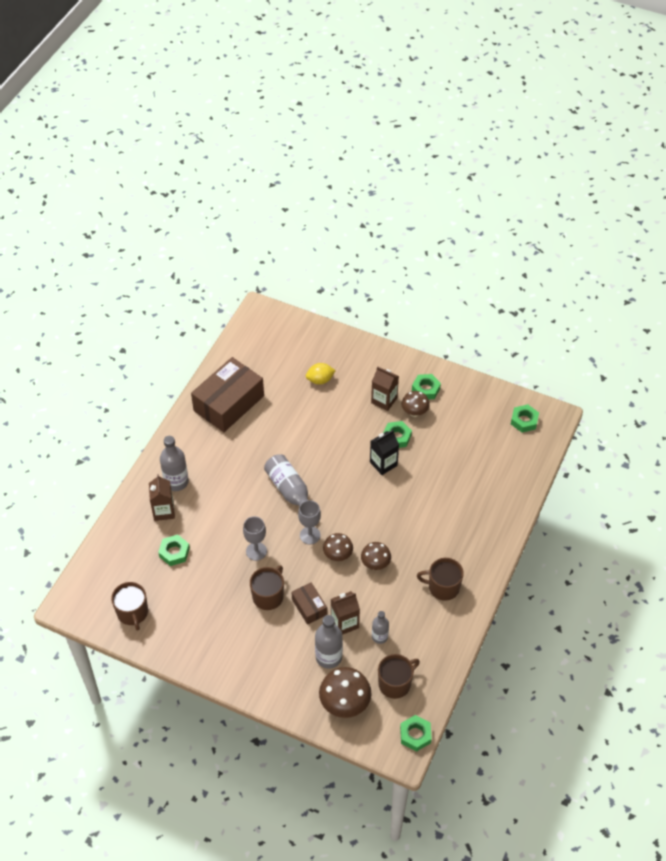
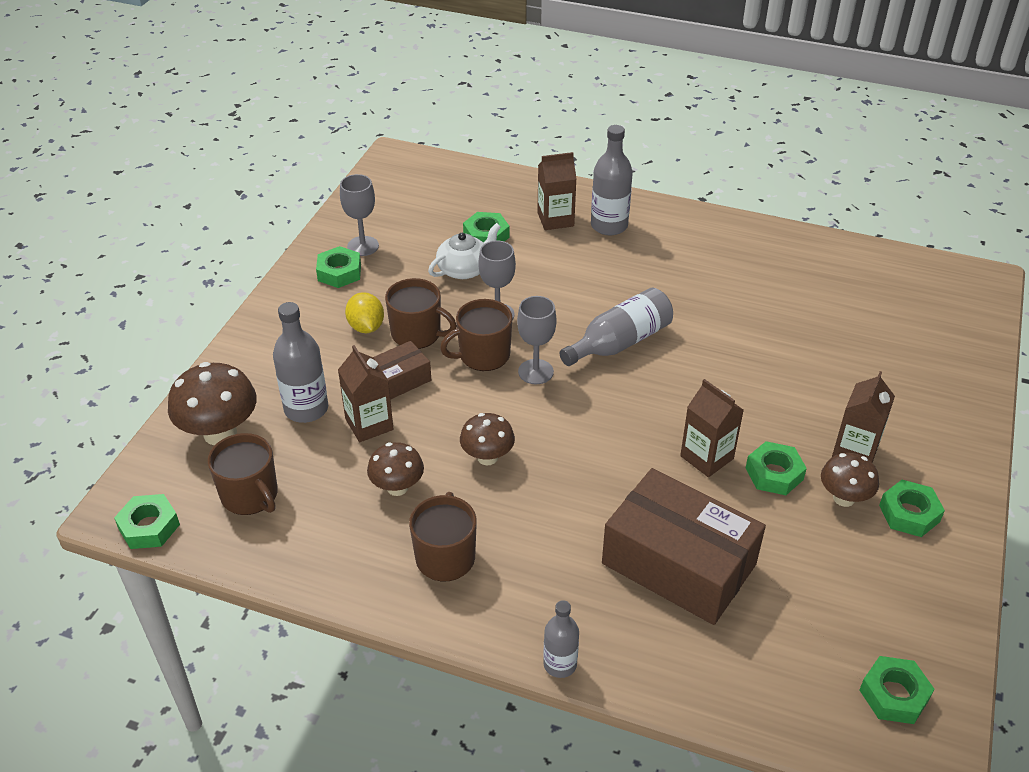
camera: 85 degrees right, 10 degrees down
brown mug [111,582,148,631] -> brown mug moved to [440,299,512,371]
brown box [191,357,264,432] -> brown box moved to [602,468,766,625]
yellow lemon [306,363,336,385] -> yellow lemon moved to [345,292,384,333]
brown mushroom [323,533,353,561] -> brown mushroom moved to [367,442,424,496]
black carton [370,430,399,475] -> brown carton [680,379,743,477]
grey bottle [372,611,389,644] -> grey bottle moved to [543,600,579,678]
none -> green nut [316,246,361,288]
none -> grey goblet [340,174,379,256]
none -> white teapot [428,223,501,279]

